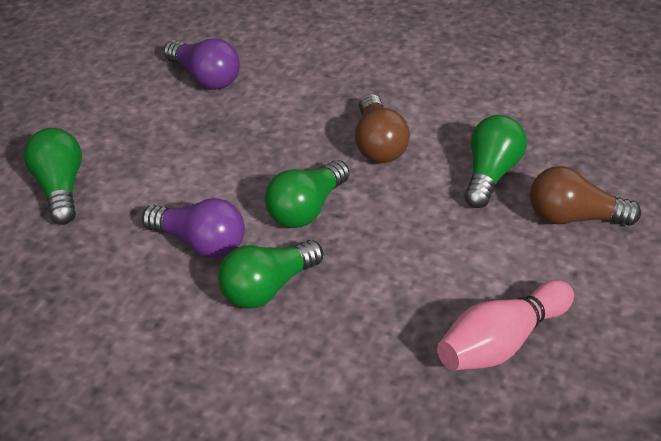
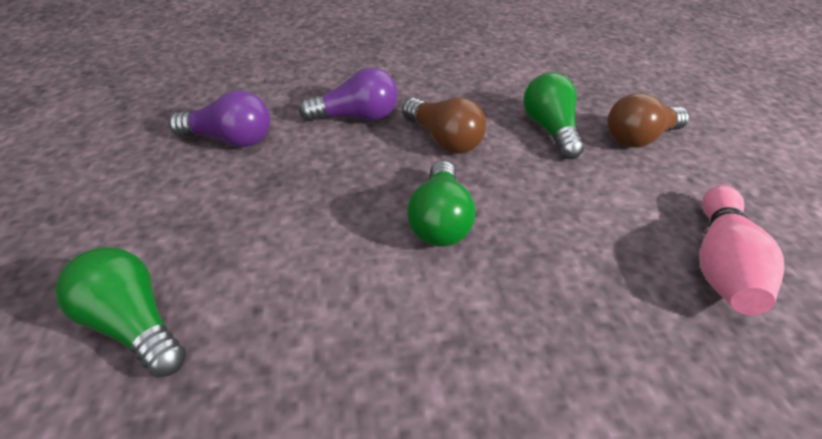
camera: 35 degrees left, 0 degrees up
purple light bulb [142,198,245,259] -> purple light bulb moved to [299,67,398,121]
green light bulb [218,240,323,308] -> none

